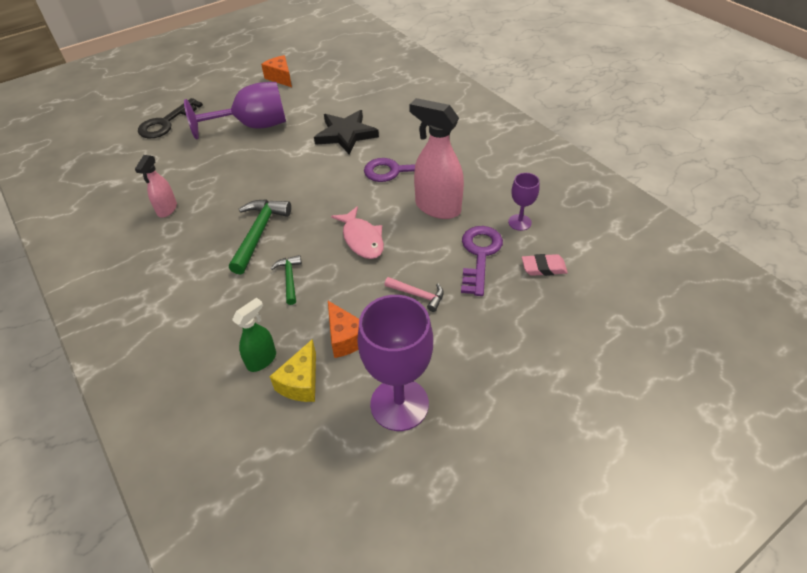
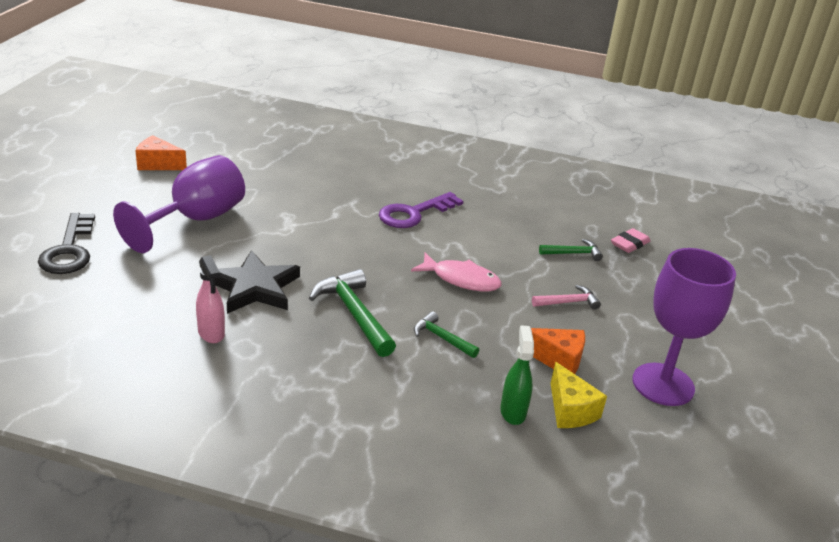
camera: 45 degrees left, 15 degrees down
black star [314,110,379,155] -> black star moved to [214,250,300,314]
pink spray bottle [409,98,464,219] -> none
purple key [461,226,503,296] -> green hammer [539,239,603,261]
purple goblet [508,173,540,231] -> none

